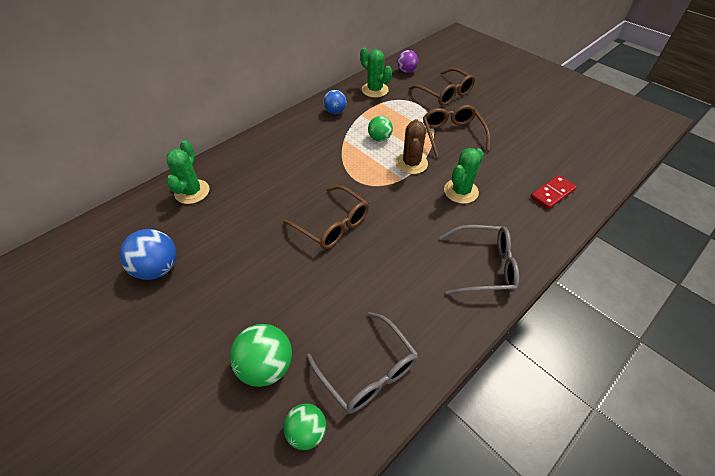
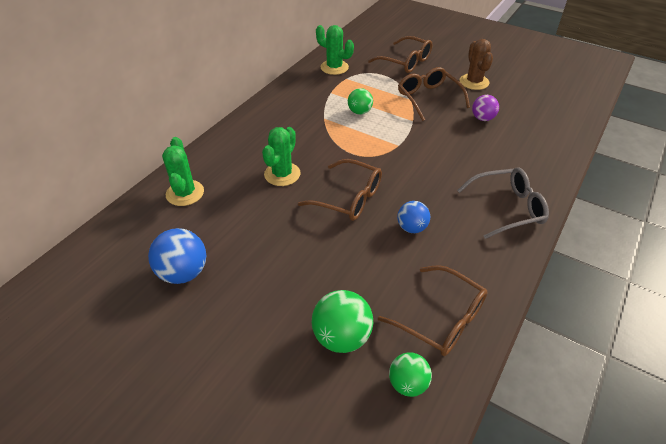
camera: 15 degrees left, 5 degrees down
grey glasses [306,312,418,414] -> brown glasses [378,265,488,356]
blue ball [323,90,346,114] -> blue ball moved to [397,201,430,233]
brown cactus [396,119,428,174] -> brown cactus moved to [460,39,493,90]
purple ball [397,50,418,73] -> purple ball moved to [472,95,499,121]
green cactus [444,148,484,204] -> green cactus moved to [262,127,301,186]
red domino [530,175,577,209] -> none

